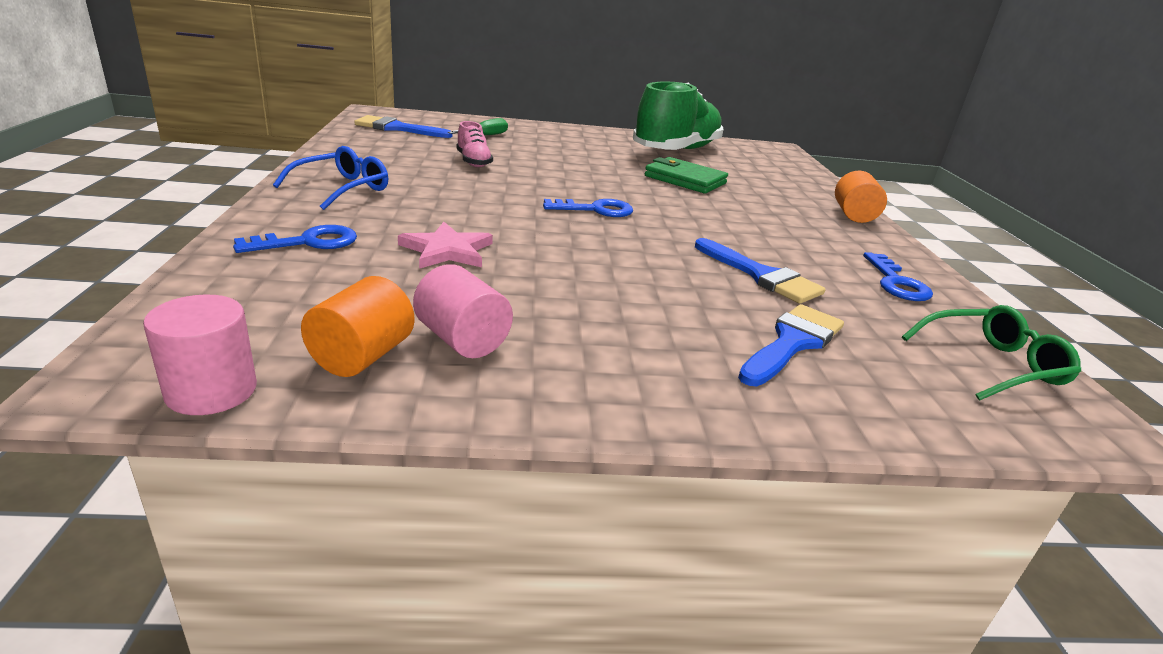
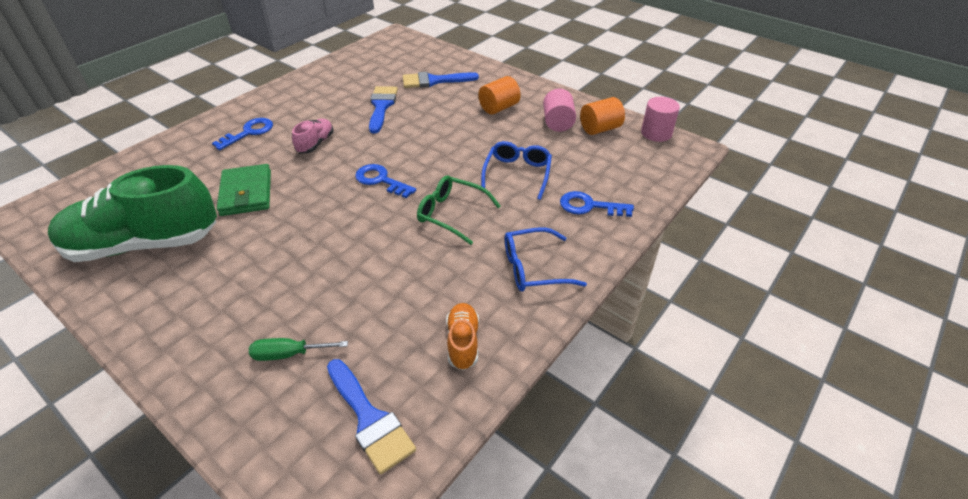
camera: 135 degrees left, 15 degrees up
pink star [398,222,493,269] -> blue glasses [481,141,552,200]
pink shoe [457,121,493,167] -> pink shoe moved to [292,119,334,154]
orange cylinder [835,170,887,223] -> orange cylinder moved to [478,76,521,115]
blue key [863,252,933,301] -> blue key moved to [212,118,273,150]
green glasses [902,305,1081,401] -> green glasses moved to [417,175,501,245]
none -> orange shoe [446,303,479,370]

